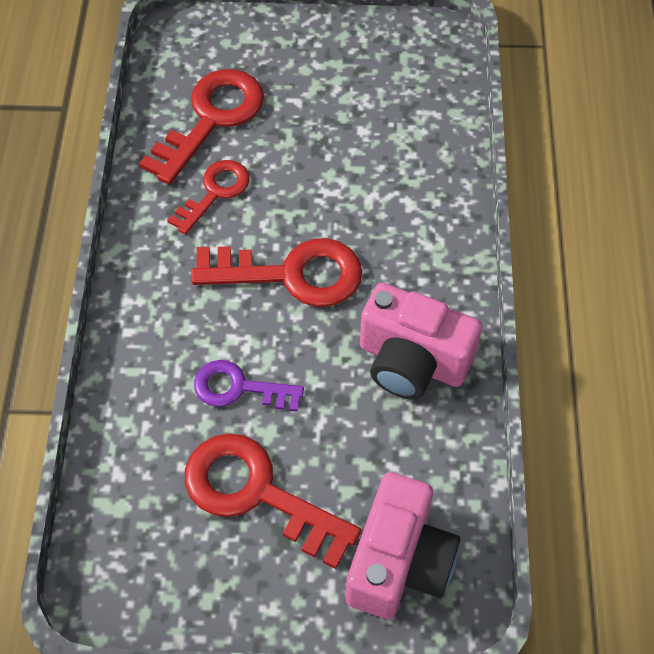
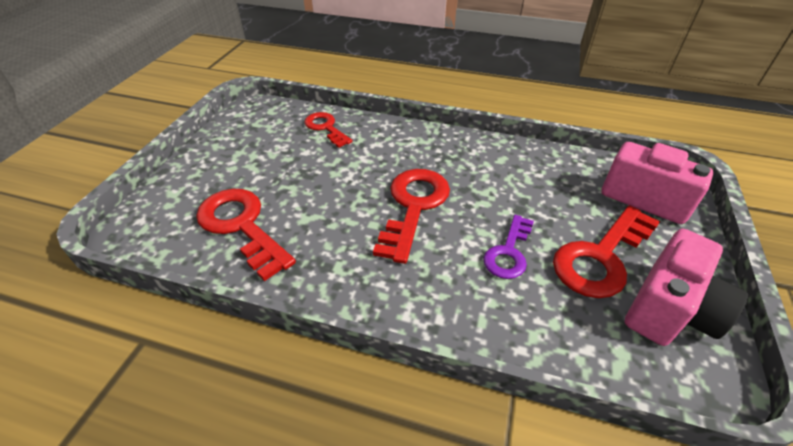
camera: 75 degrees left, 15 degrees down
red key [167,160,250,234] -> red key moved to [304,112,353,148]
pink camera [360,283,482,399] -> pink camera moved to [625,229,748,346]

